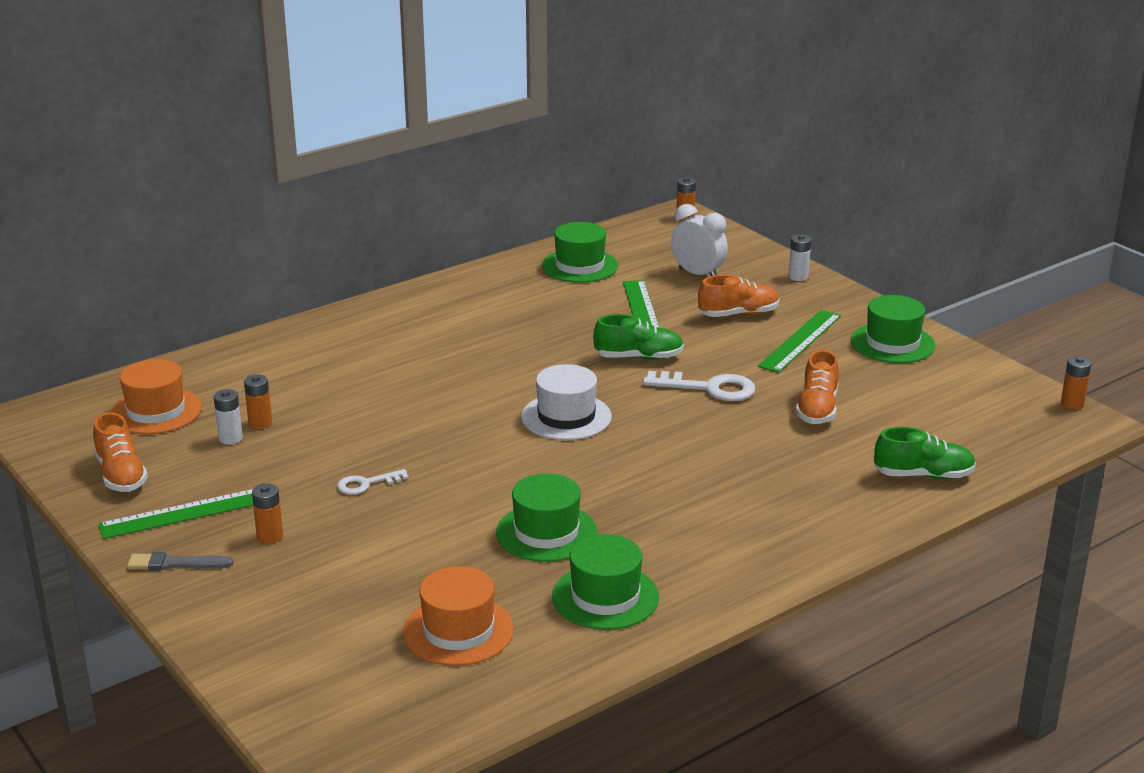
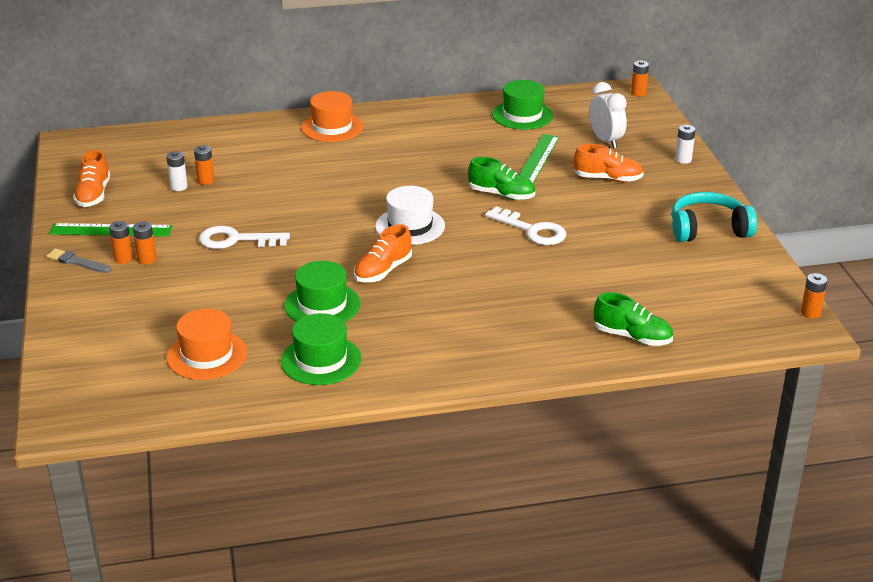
camera: 25 degrees right, 5 degrees up
orange hat [111,359,202,434] -> orange hat moved to [301,91,363,142]
white key [337,469,409,495] -> white key [199,226,290,249], size x1.70
green ruler [758,310,841,373] -> none
orange shoe [796,350,839,424] -> orange shoe moved to [354,224,412,282]
green hat [851,295,935,363] -> turquoise headphones [672,192,757,242]
none -> orange battery [109,221,133,264]

